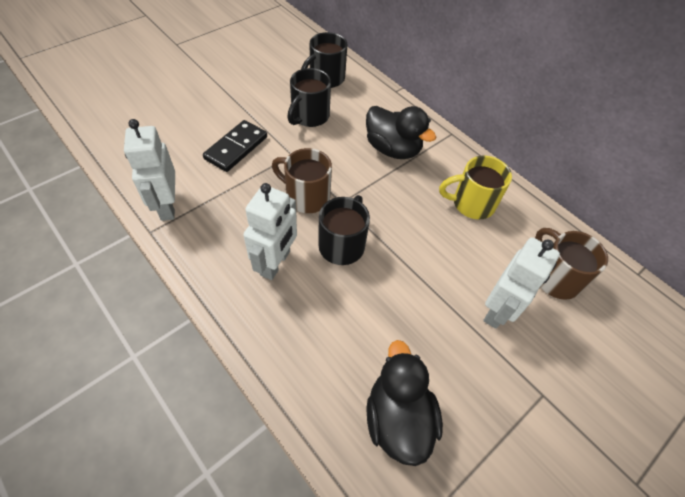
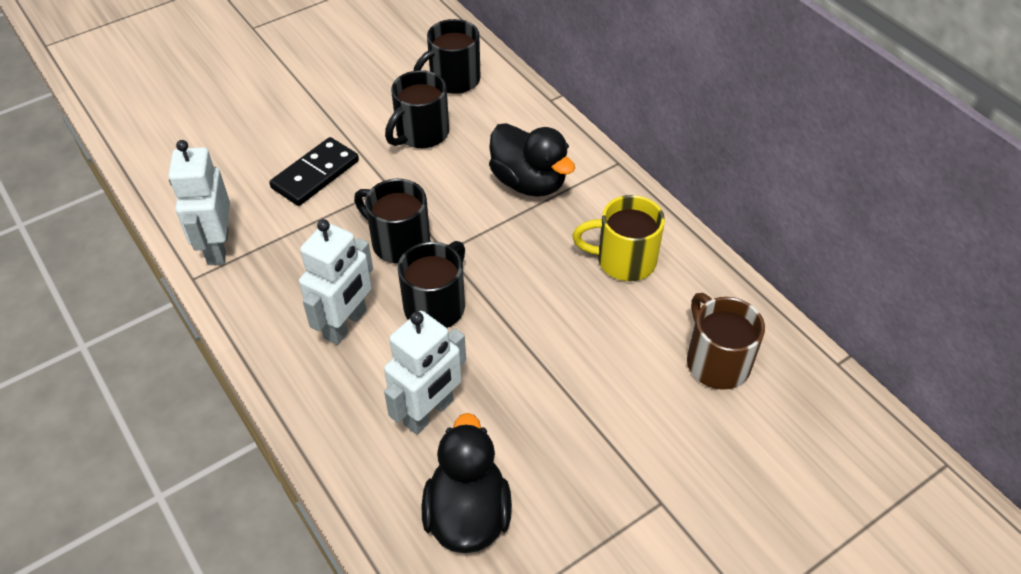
camera: 10 degrees right, 5 degrees down
brown mug [272,148,332,213] -> black mug [354,179,430,264]
white robot [483,237,560,329] -> white robot moved to [384,311,466,435]

